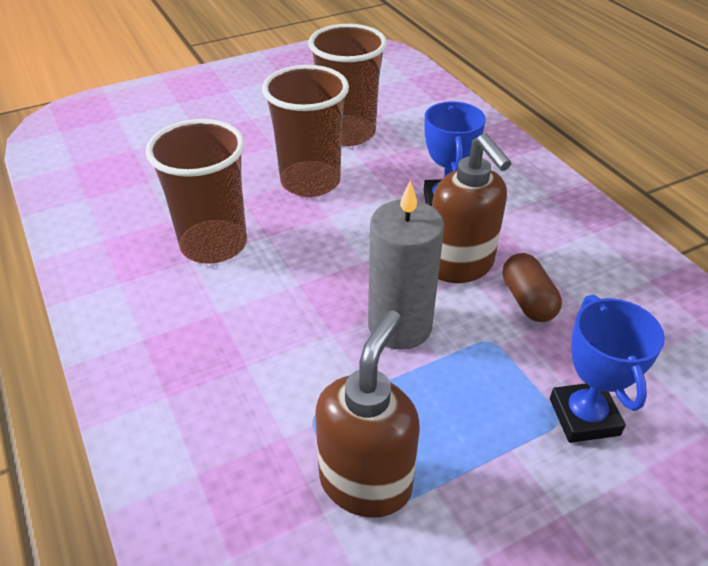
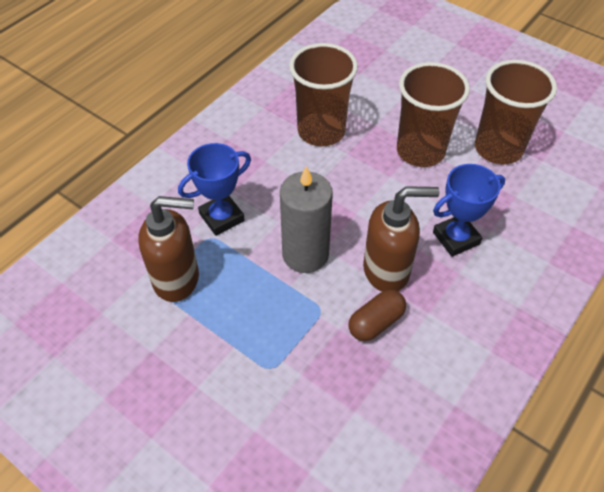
camera: 65 degrees right, 10 degrees up
brown soap dispenser [432,133,512,283] -> brown soap dispenser turned 135 degrees counterclockwise [363,186,440,292]
blue trophy [550,295,665,443] -> blue trophy moved to [178,143,251,236]

